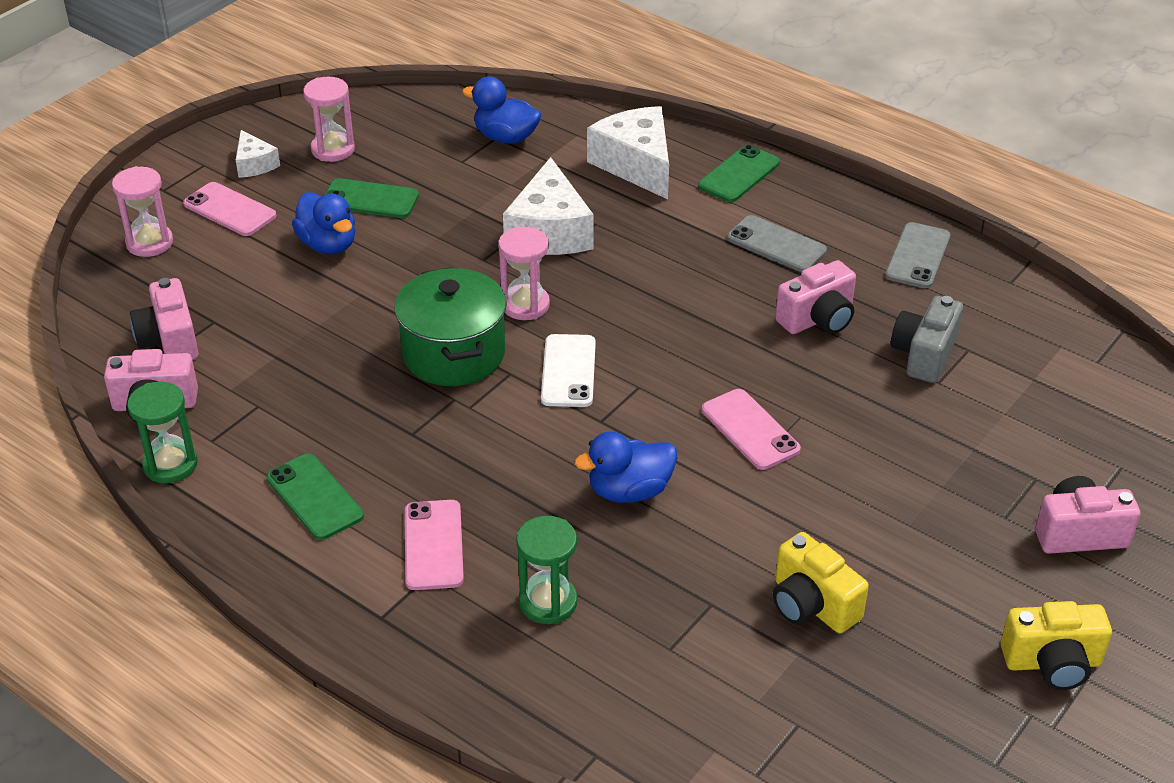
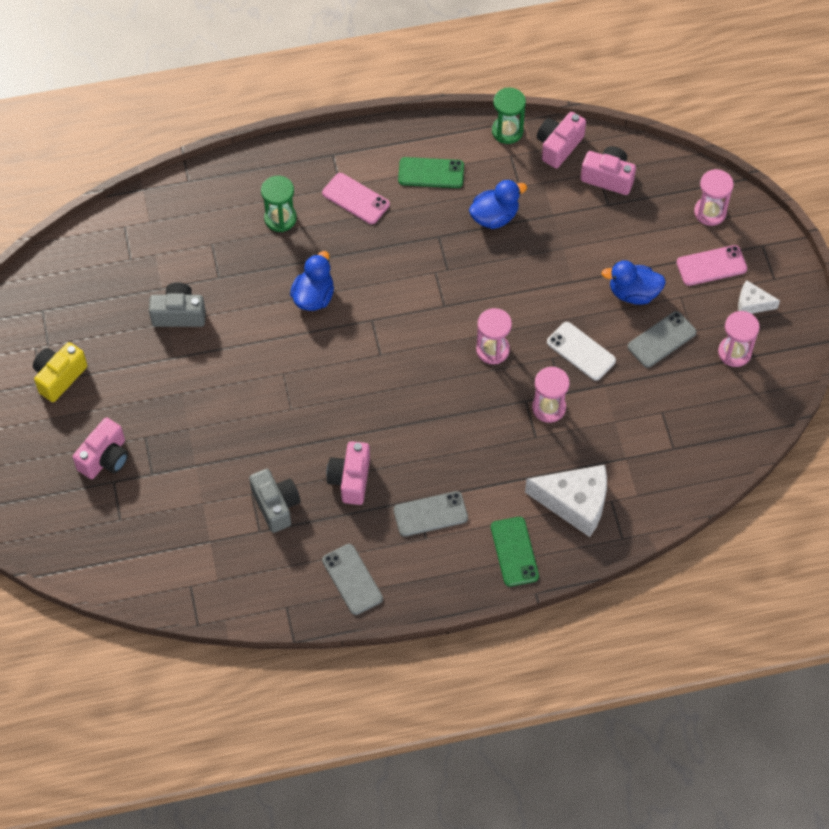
camera: 130 degrees right, 20 degrees up
green phone [324,178,419,218] -> grey phone [628,311,697,368]
green pot [394,267,507,386] -> none
blue duck [462,76,542,144] -> blue duck moved to [469,180,527,229]
white cheese [503,157,594,255] -> pink hourglass [532,367,570,423]
white phone [541,334,596,407] -> white phone moved to [547,322,616,381]
pink phone [702,389,801,470] -> none
yellow camera [773,532,869,633] -> grey camera [149,282,206,327]

